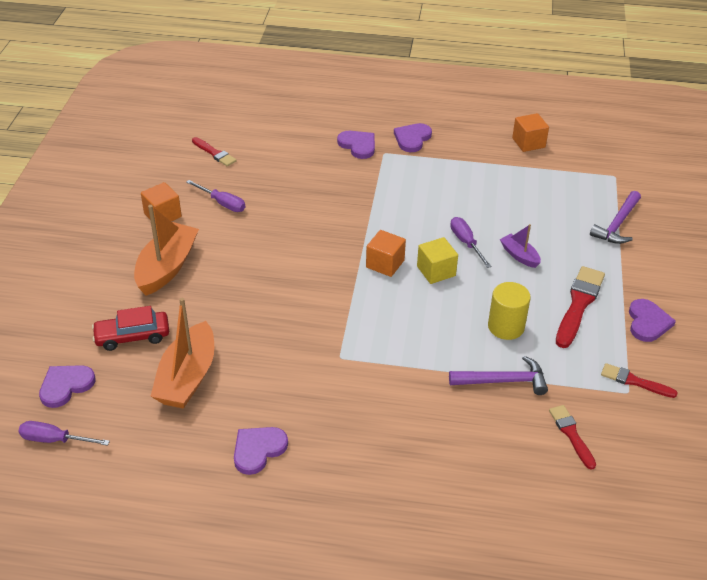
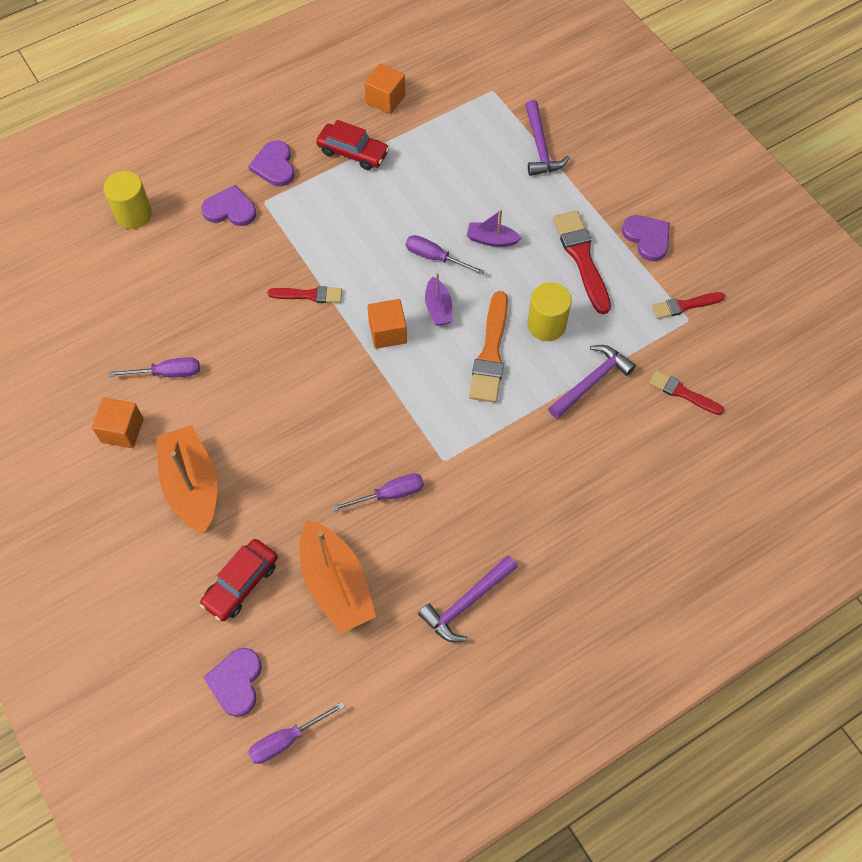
camera: 40 degrees left, 20 degrees up
red brush [192,137,237,166] -> red brush moved to [267,286,342,303]
purple heart [234,427,288,475] -> purple hammer [418,555,518,642]
yellow cube [417,237,458,284] -> purple boat [425,273,453,326]
none -> yellow cylinder [103,171,152,229]
none -> red car [316,120,390,170]
none -> purple screwdriver [332,473,424,512]
none -> orange brush [469,291,508,403]

